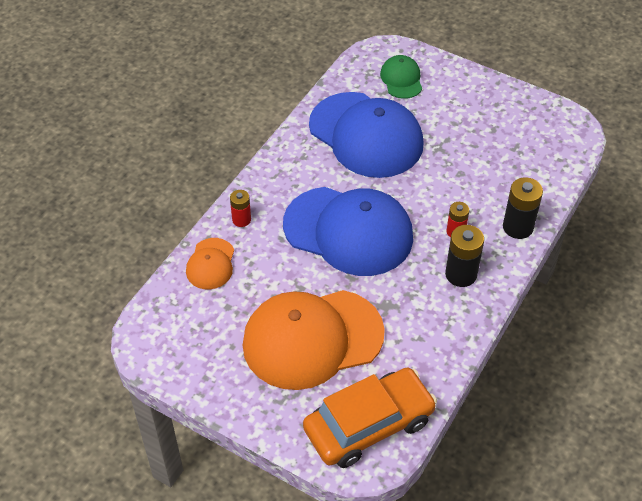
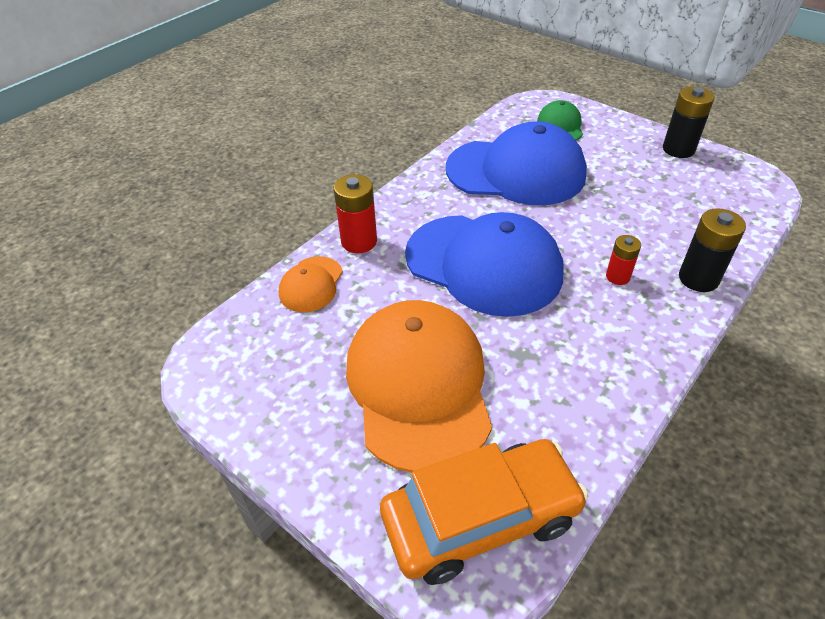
camera: 10 degrees right, 5 degrees down
red battery [230,190,251,227] -> red battery [334,174,377,253], size x1.62
orange cap [243,290,385,390] -> orange cap turned 90 degrees clockwise [346,300,492,473]
blue cap [309,92,424,178] -> blue cap turned 45 degrees counterclockwise [446,121,587,205]
black battery [445,225,484,287] -> black battery moved to [663,86,715,158]

